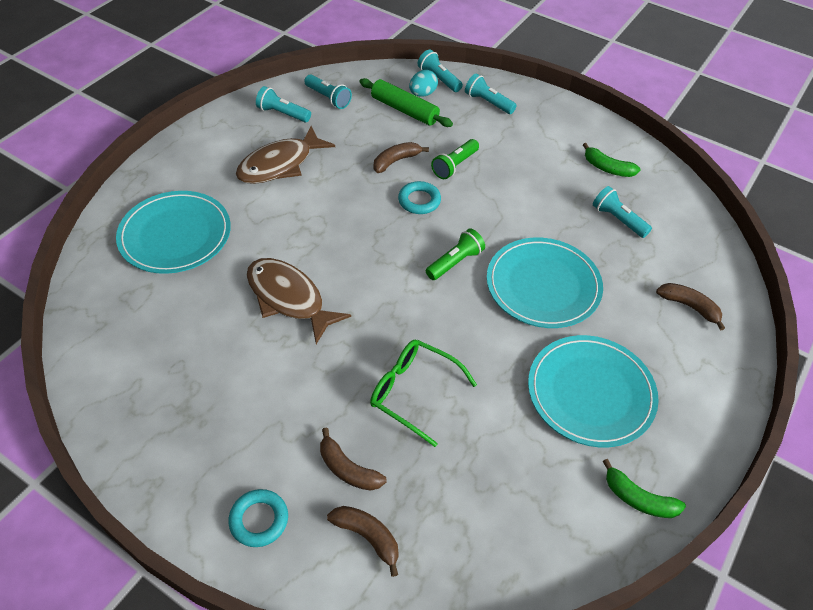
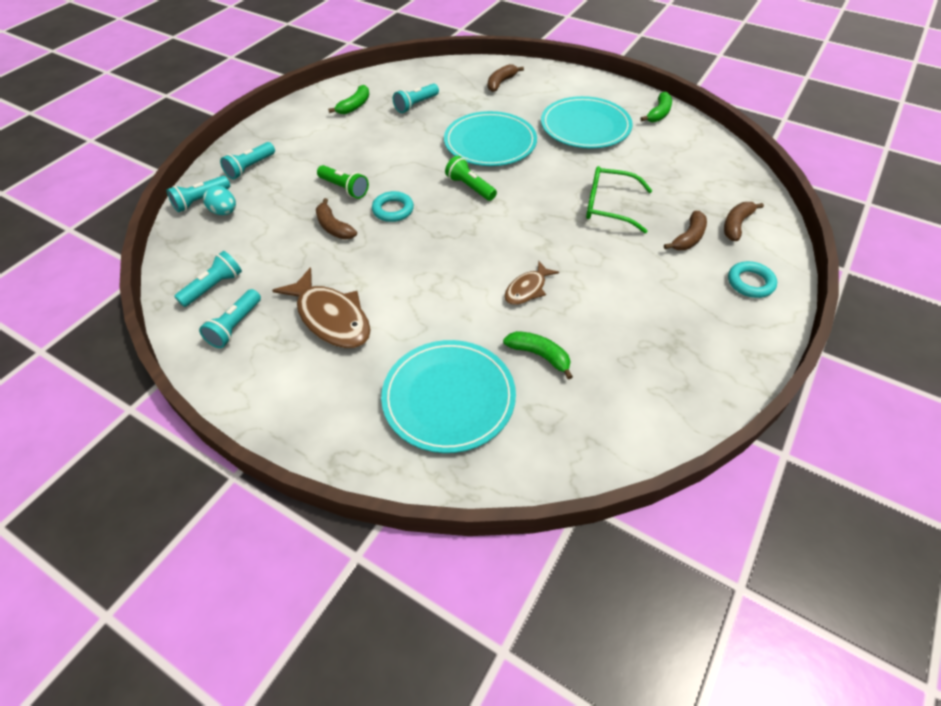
camera: 90 degrees left, 0 degrees up
brown fish [247,258,351,344] -> brown fish [504,261,559,305], size x0.57
green rolling pin [360,78,453,127] -> none
green glasses [370,339,477,447] -> green glasses turned 75 degrees clockwise [586,166,652,233]
none -> green banana [503,331,573,380]

